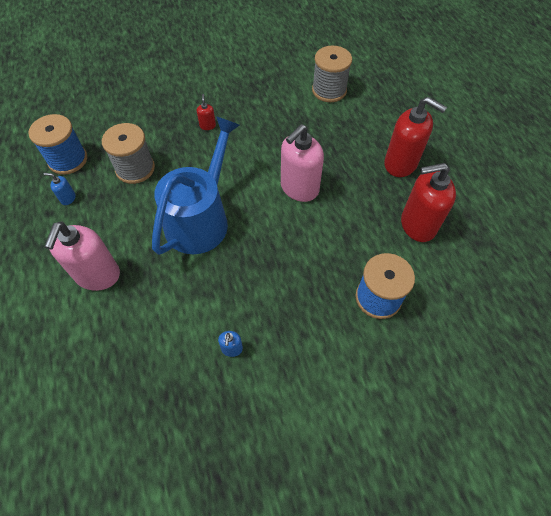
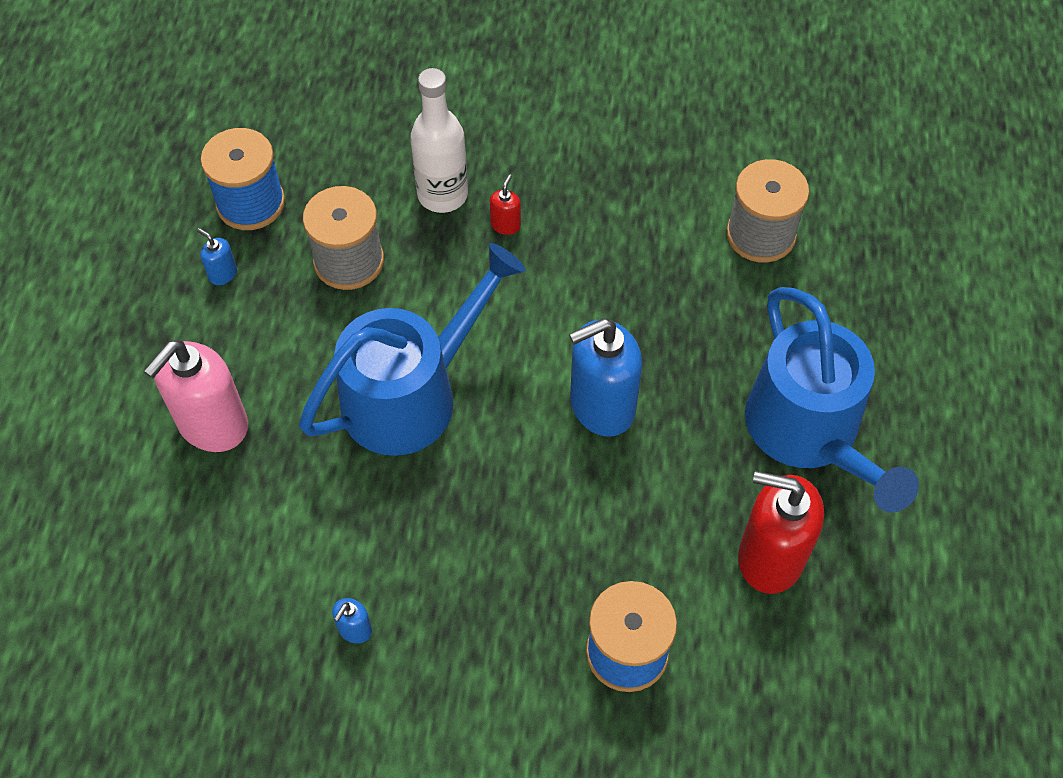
camera: 25 degrees right, 0 degrees up
pink soap dispenser [281,124,324,202] -> blue soap dispenser [569,318,642,437]
red soap dispenser [384,97,447,177] -> blue watering can [745,287,919,513]
none -> white bottle [410,68,468,213]

